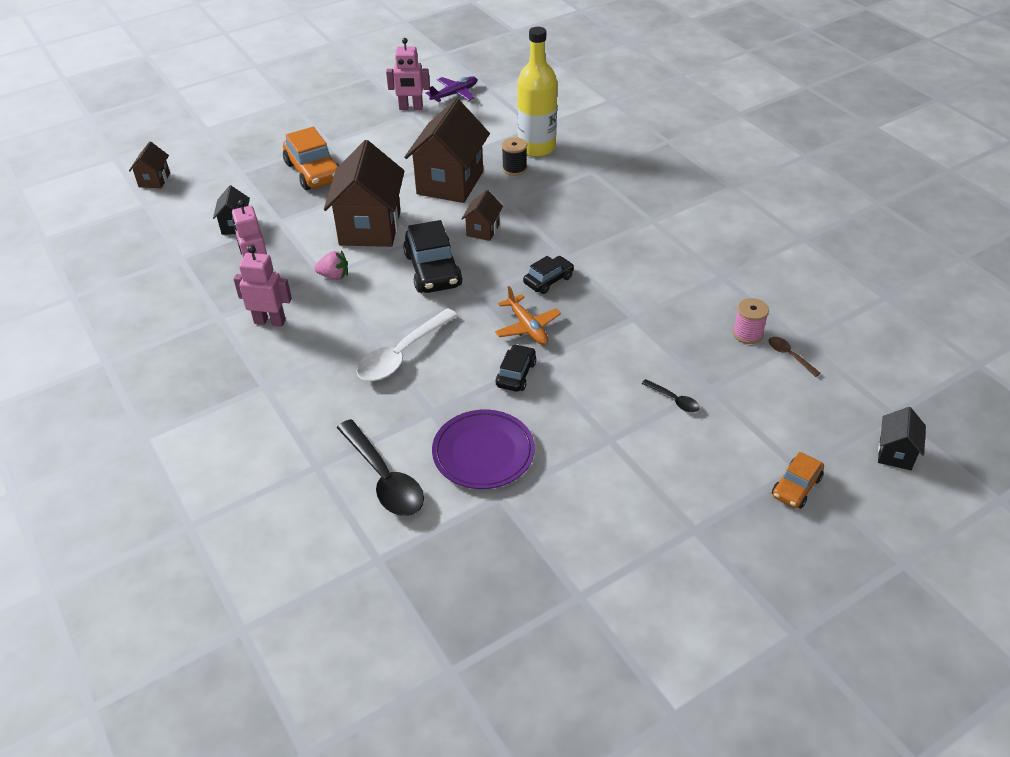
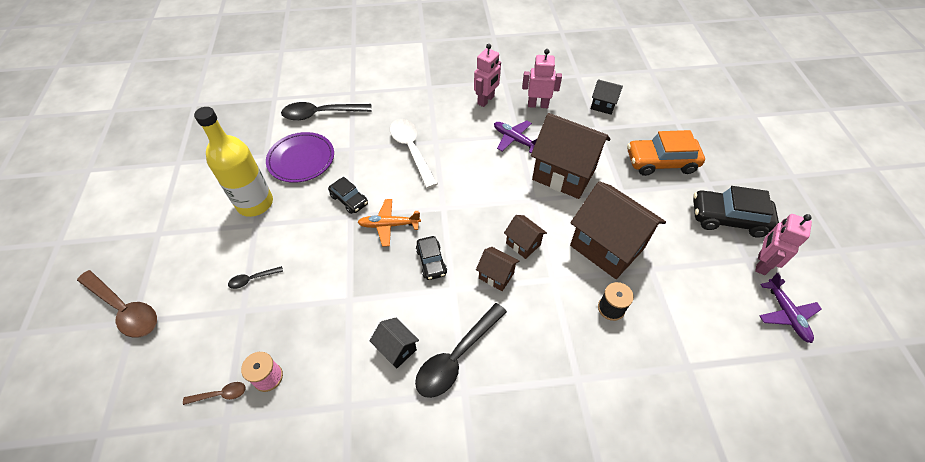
camera: 115 degrees right, 10 degrees up
brown house [129,142,170,188] -> brown house moved to [476,247,519,291]
pink strawberry [314,251,348,280] -> purple plane [494,121,537,153]
black car [403,220,463,293] -> black car moved to [693,186,779,238]
yellow bottle [517,27,557,157] -> yellow bottle moved to [194,107,273,217]
orange car [772,452,824,508] -> brown spoon [77,270,157,338]
black house [878,407,926,470] -> black house moved to [370,318,419,368]
none -> black spoon [415,303,507,398]

